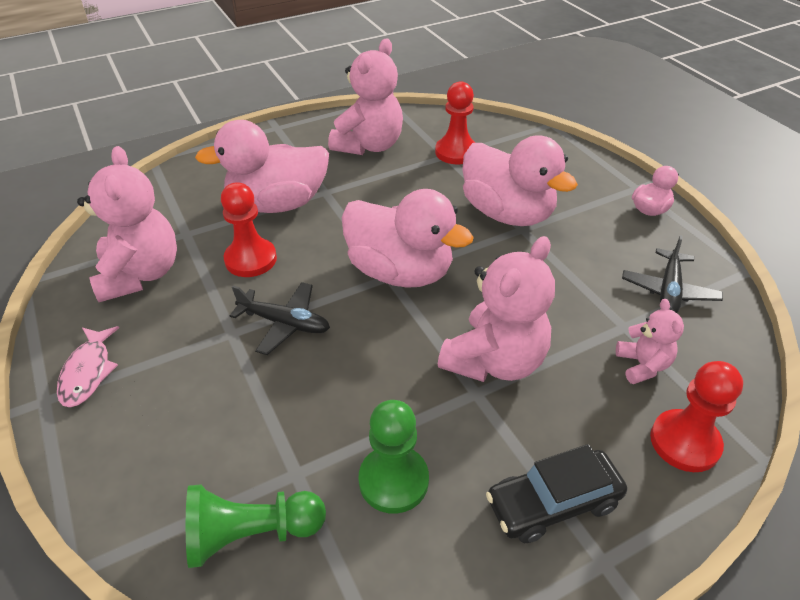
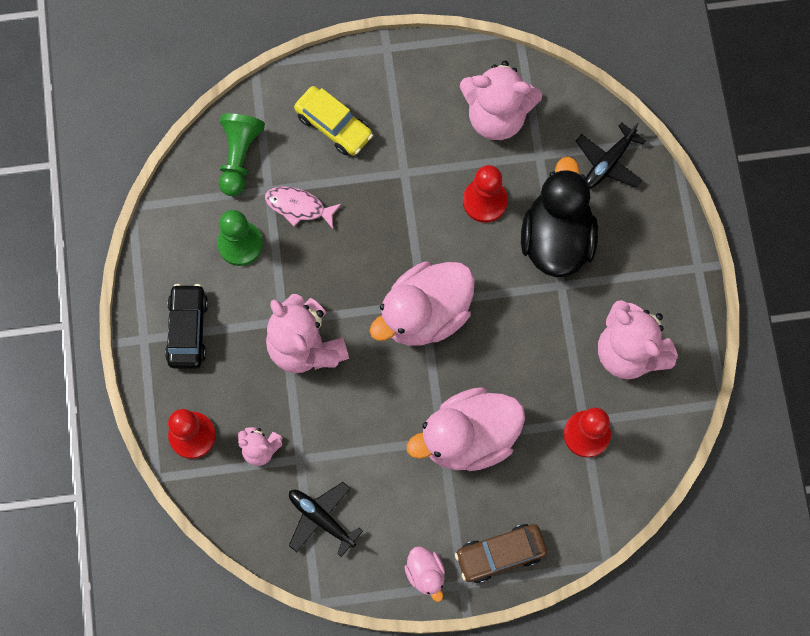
camera: 110 degrees right, 30 degrees up
pink fish [57,326,119,407] -> pink fish moved to [265,186,342,229]
pink duck [195,120,329,213] -> black duck [521,156,598,277]
black plane [230,282,330,355] -> black plane moved to [576,122,646,188]
none -> yellow car [294,86,373,156]
none -> brown car [455,524,547,583]

